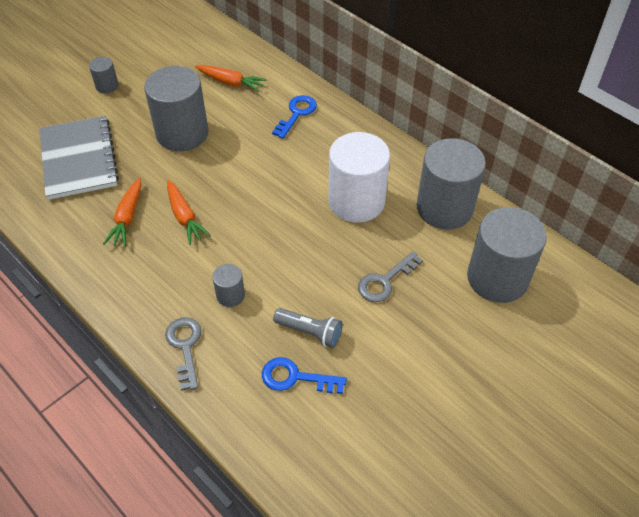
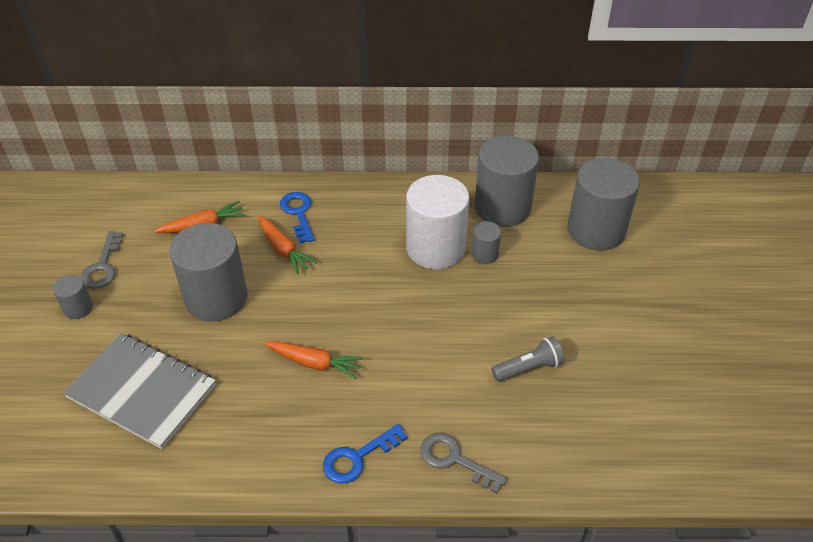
camera: 45 degrees left, 5 degrees down
orange carrot [103,178,141,247] -> orange carrot moved to [258,216,317,274]
grey cylinder [212,264,245,307] -> grey cylinder moved to [471,221,501,264]
blue key [262,357,347,394] -> blue key moved to [323,424,407,484]
grey key [358,251,423,302] -> grey key moved to [81,231,124,289]

